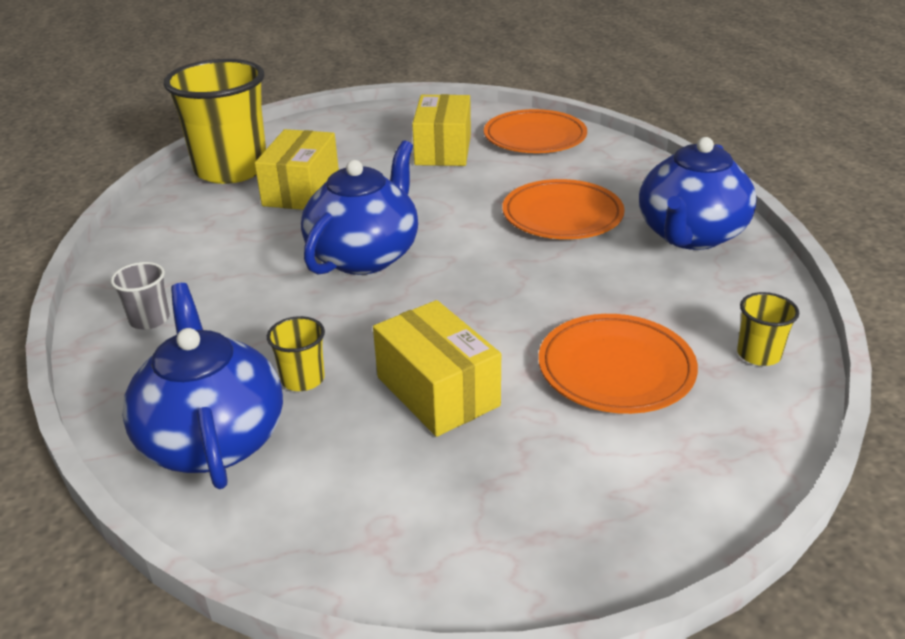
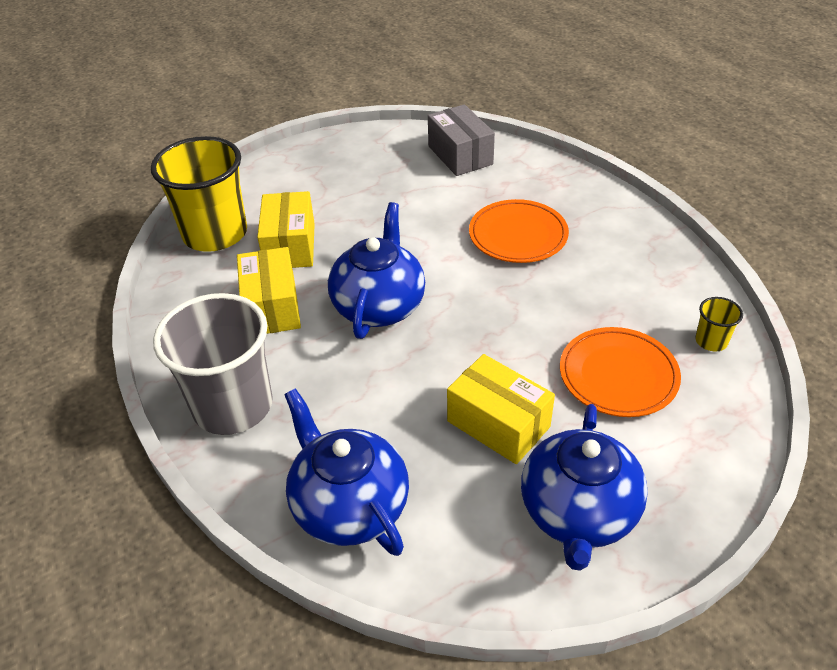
camera: 15 degrees left, 10 degrees up
grey cup [111,262,170,329] -> grey cup [153,293,273,435], size x2.40
yellow cup [267,316,325,391] -> none
yellow box [412,94,471,166] -> yellow box moved to [237,247,301,334]
orange plate [484,109,587,153] -> grey box [428,104,495,176]
blue teapot [639,137,757,250] -> blue teapot moved to [521,404,648,571]

